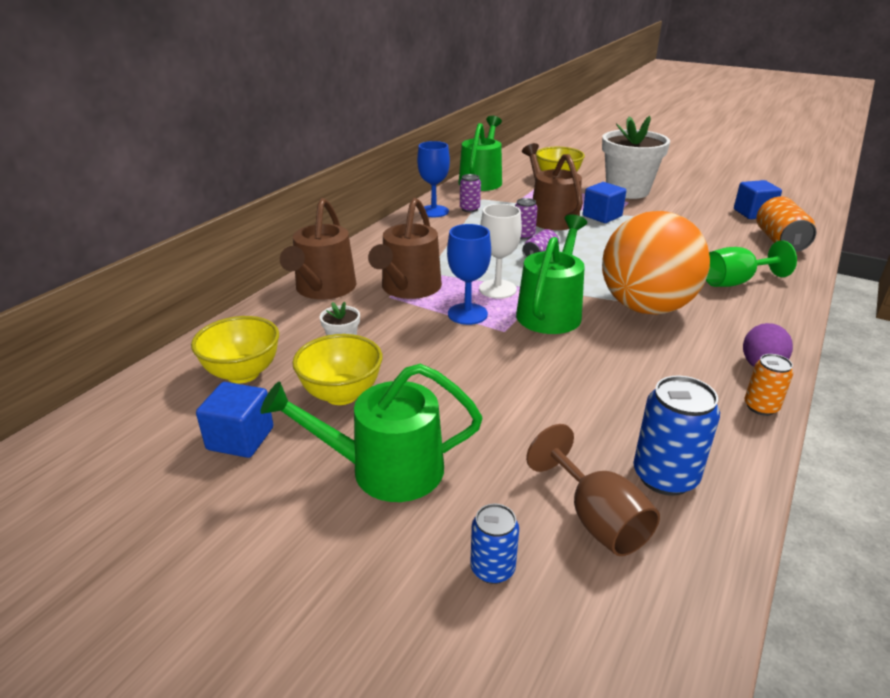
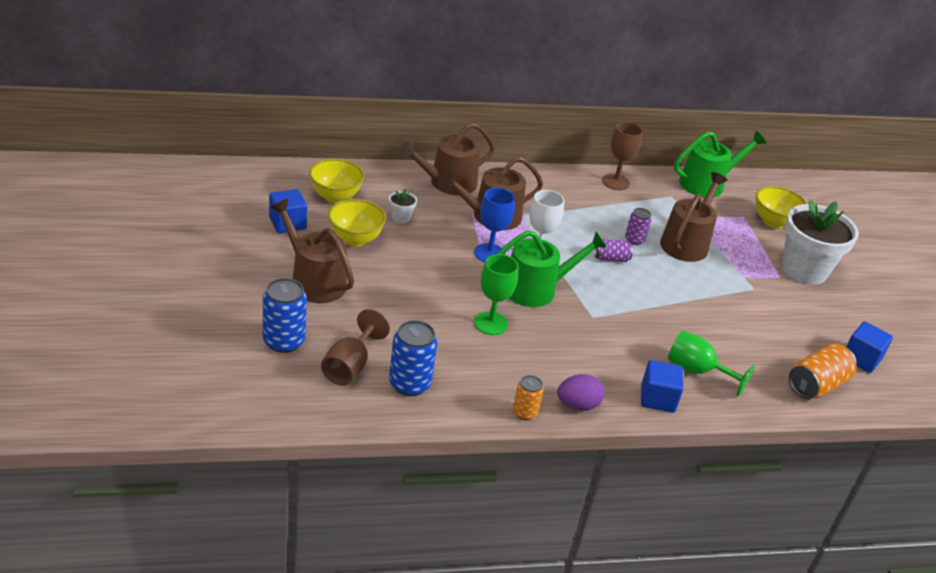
camera: 45 degrees right, 5 degrees up
green watering can [260,364,483,502] -> brown watering can [270,199,354,303]
blue goblet [417,141,450,217] -> brown goblet [602,122,643,190]
purple can [460,174,481,212] -> none
blue can [470,504,519,584] -> blue can [263,278,307,353], size x1.68
blue cube [583,182,626,223] -> blue cube moved to [641,360,684,413]
orange ball [602,211,710,315] -> none
none -> green goblet [474,254,519,335]

